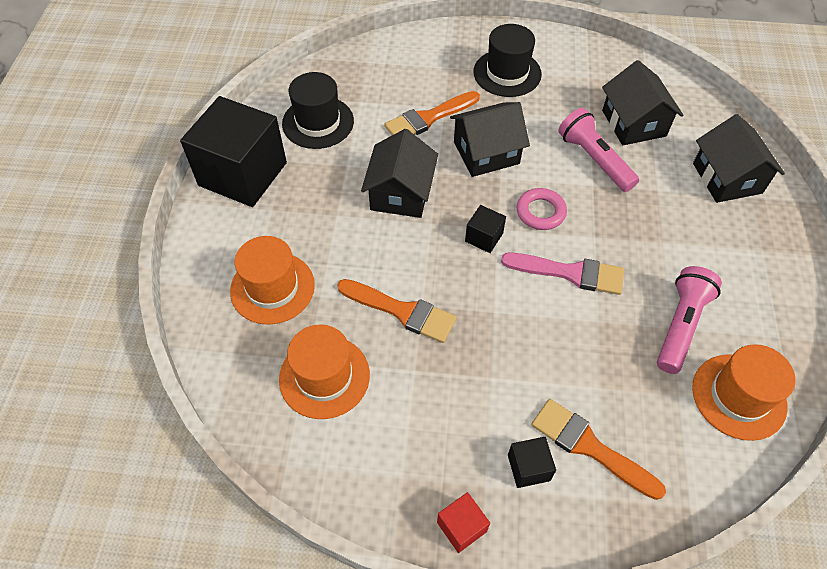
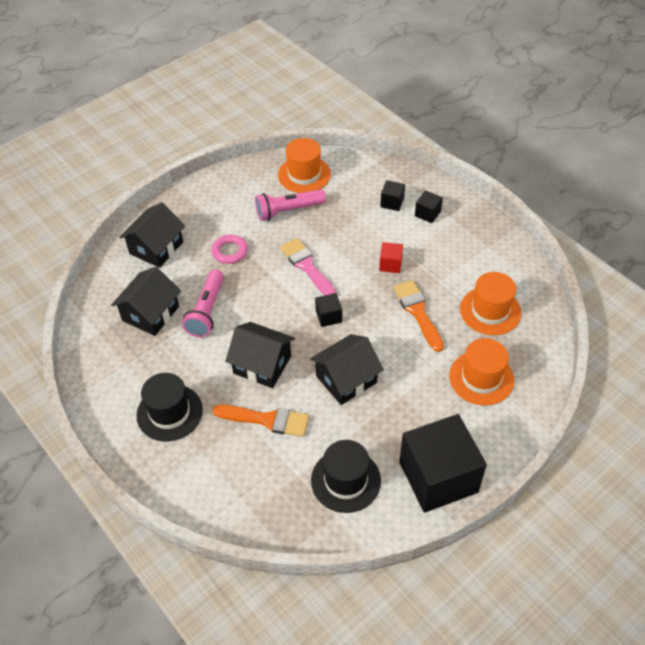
camera: 135 degrees left, 5 degrees down
red cube [437,492,490,553] -> red cube moved to [379,242,403,273]
pink ring [517,188,567,230] -> pink ring moved to [211,235,248,264]
orange brush [531,399,666,500] -> black cube [380,180,405,211]

